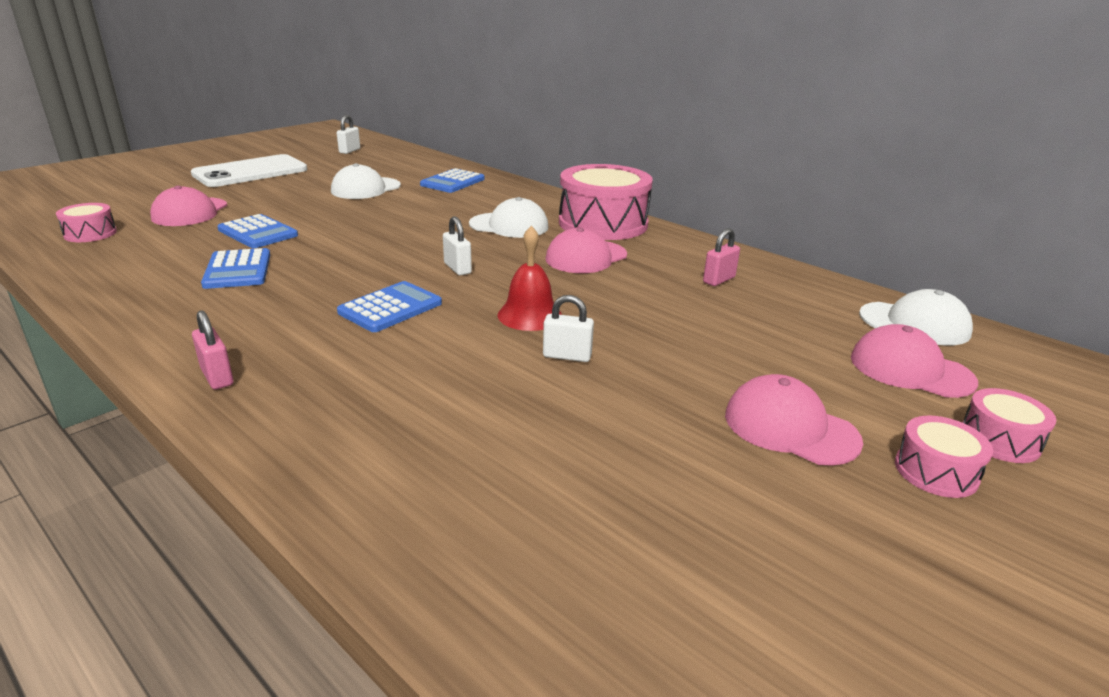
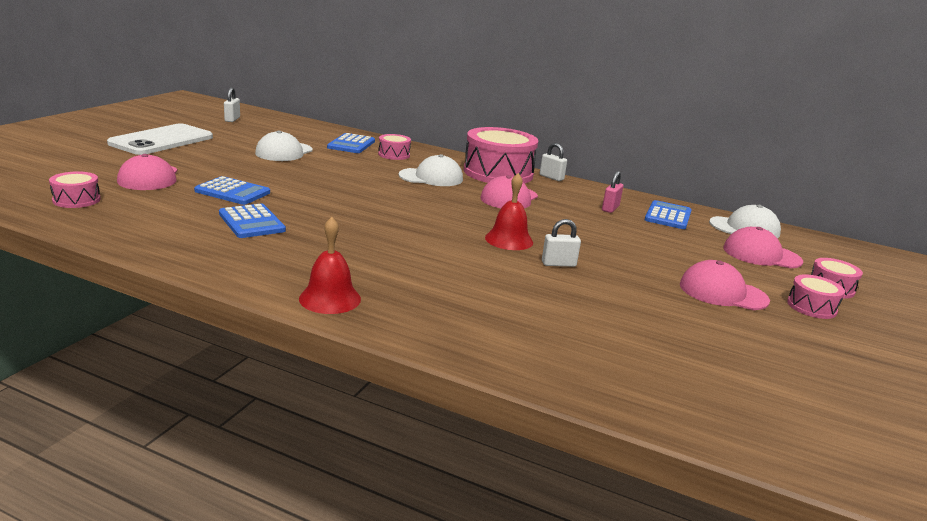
camera: 20 degrees left, 5 degrees down
pink padlock [192,310,234,390] -> red bell [299,217,361,314]
blue calculator [337,281,442,332] -> blue calculator moved to [645,200,692,229]
white padlock [443,216,472,276] -> white padlock moved to [540,143,567,181]
none -> pink drum [378,134,411,160]

